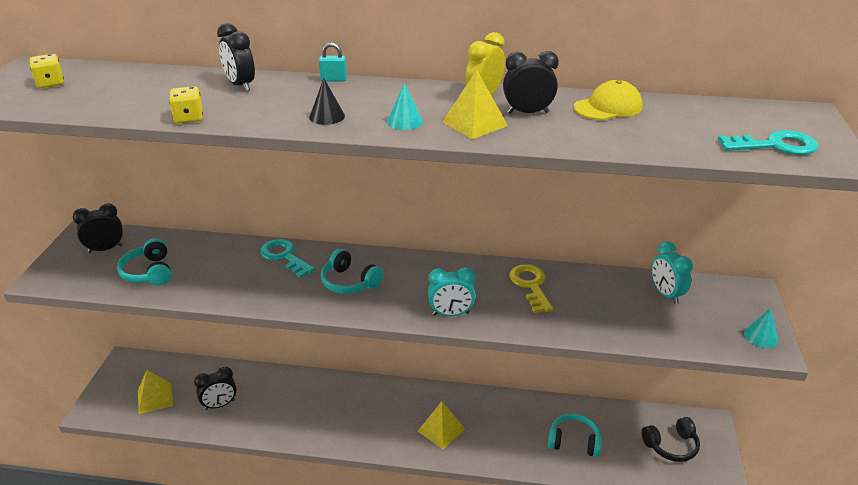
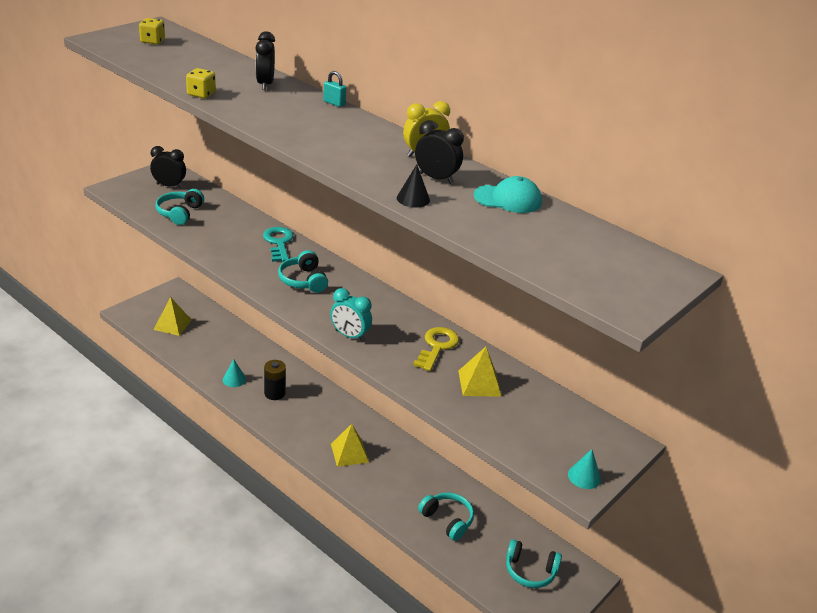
camera: 30 degrees right, 0 degrees up
black clock [194,367,237,410] -> none
black cone [309,78,345,125] -> black cone moved to [397,164,430,208]
turquoise cone [387,83,423,130] -> turquoise cone moved to [223,359,246,387]
yellow pyramid [442,70,508,139] -> yellow pyramid moved to [458,347,502,397]
yellow cap [574,80,642,120] -> turquoise cap [474,176,542,213]
black headphones [642,417,700,462] -> turquoise headphones [506,539,562,588]
turquoise clock [652,242,693,304] -> none
turquoise key [718,130,818,155] -> none
none -> black battery [264,360,286,400]

